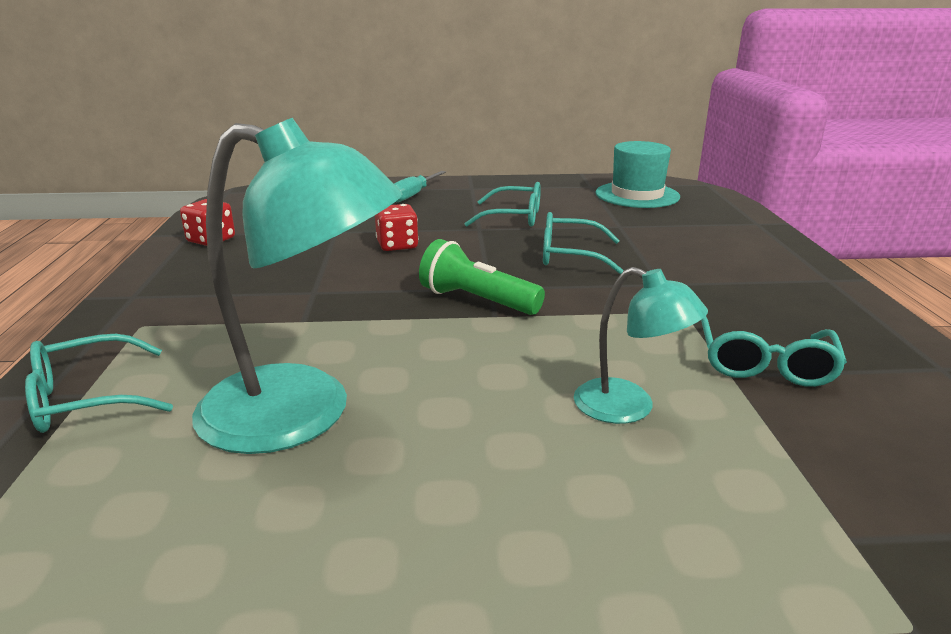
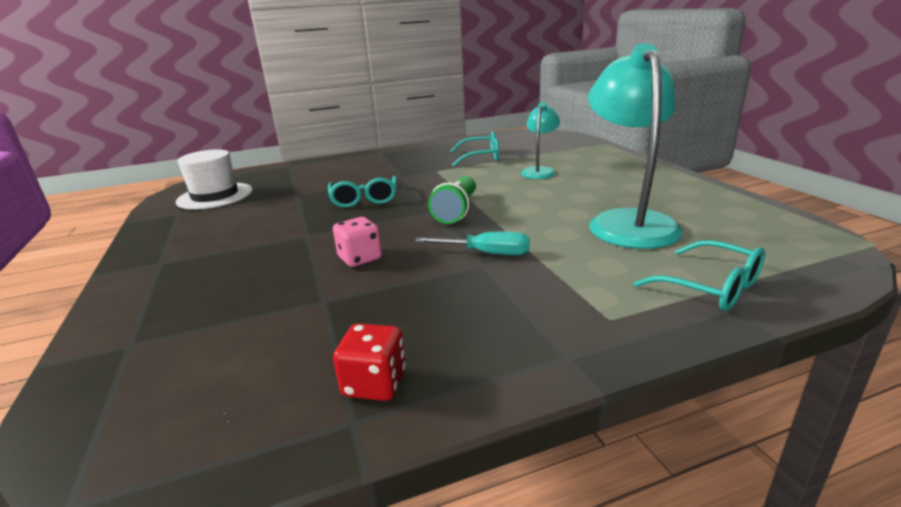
camera: 105 degrees left, 0 degrees up
red dice [375,204,418,251] -> pink dice [333,217,382,267]
turquoise screwdriver [394,171,446,202] -> turquoise screwdriver moved to [415,232,530,255]
turquoise glasses [464,182,541,227] -> none
turquoise hat [596,141,680,208] -> white hat [176,149,253,210]

